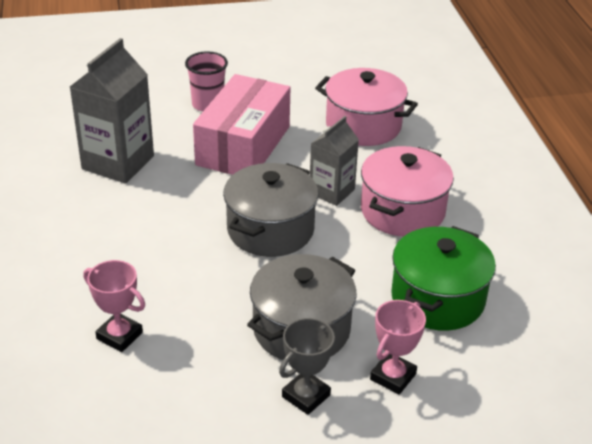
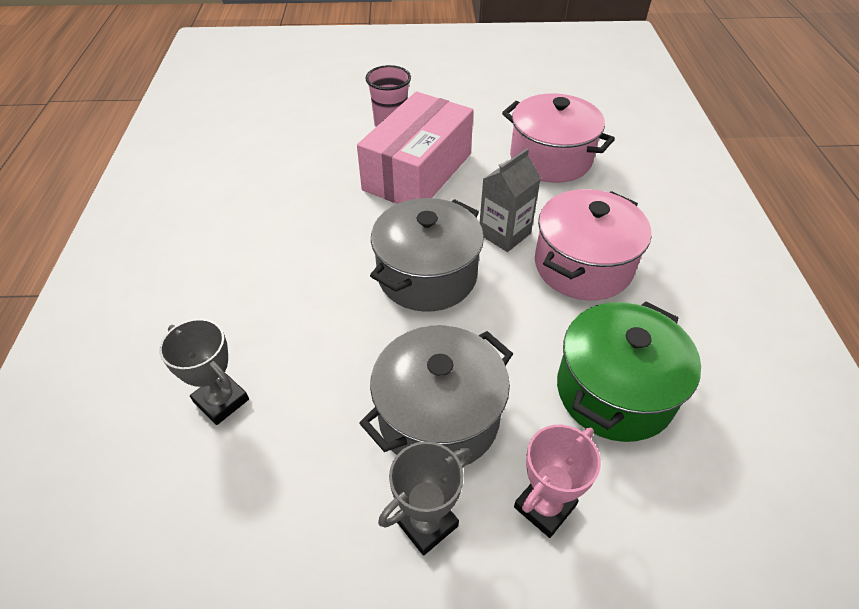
camera: 10 degrees right, 10 degrees up
grey carton [70,38,154,184] -> none
pink trophy [83,260,145,352] -> grey trophy [159,319,249,425]

